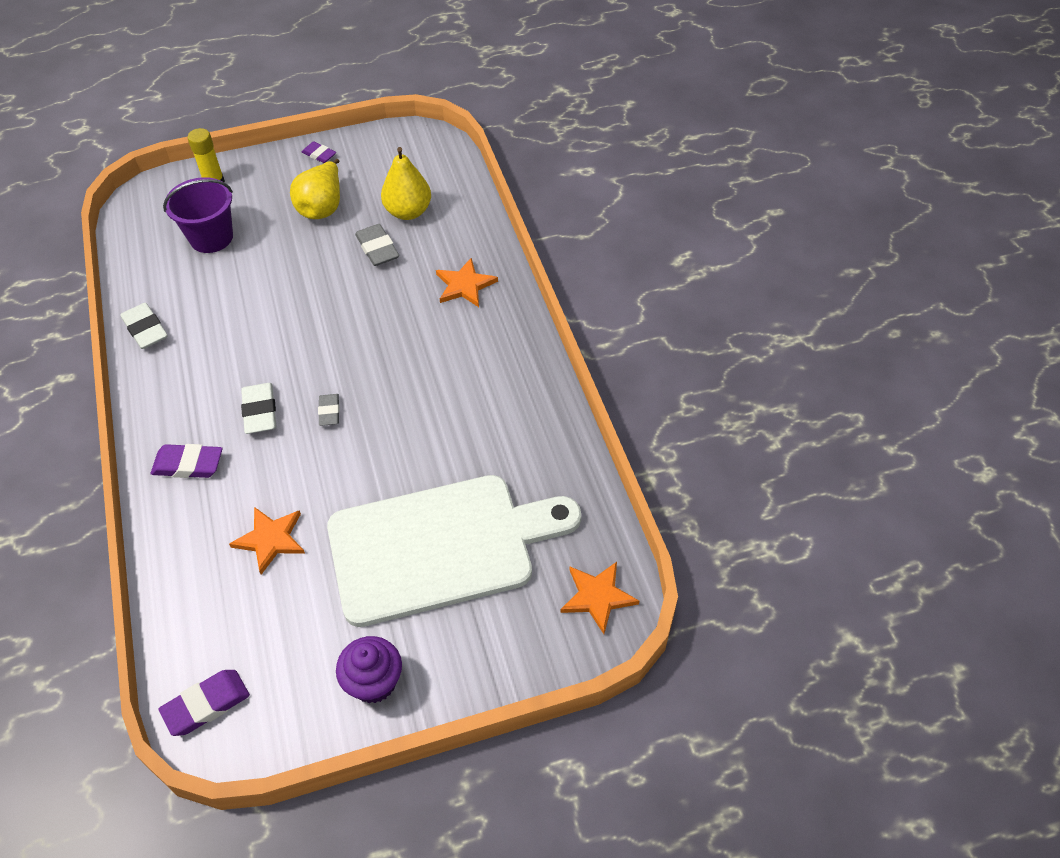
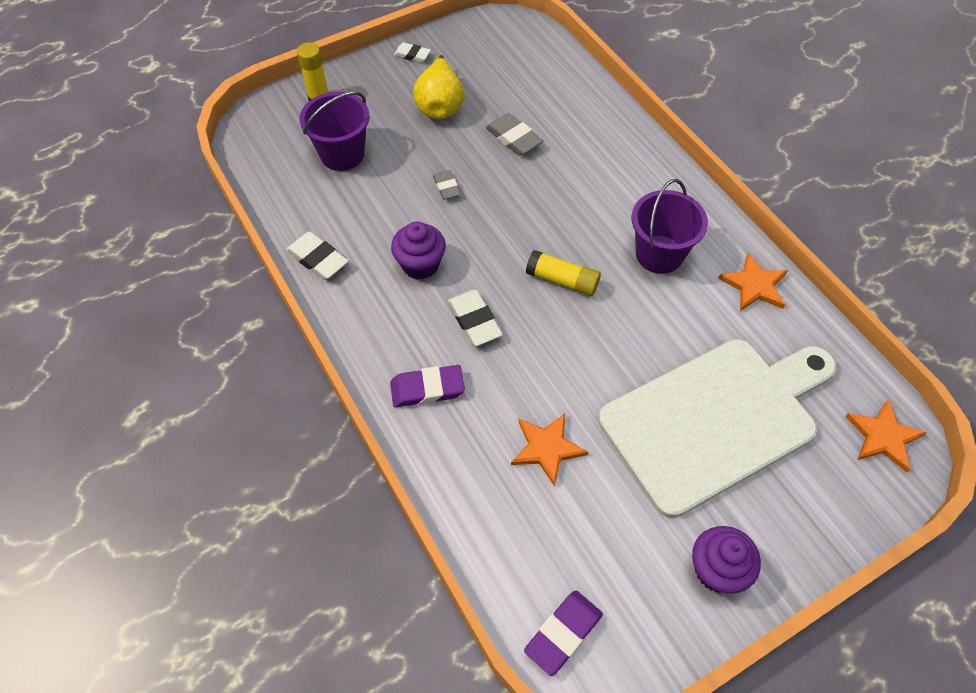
camera: 15 degrees left, 5 degrees up
purple eraser [302,141,336,163] -> white eraser [394,43,431,63]
grey eraser [318,394,340,426] -> grey eraser moved to [433,170,461,200]
yellow pear [381,147,431,220] -> none
orange star [436,258,498,307] -> orange star moved to [718,253,788,311]
none -> purple cupcake [391,222,446,280]
none -> yellow glue stick [526,250,601,296]
none -> purple bucket [632,179,708,274]

